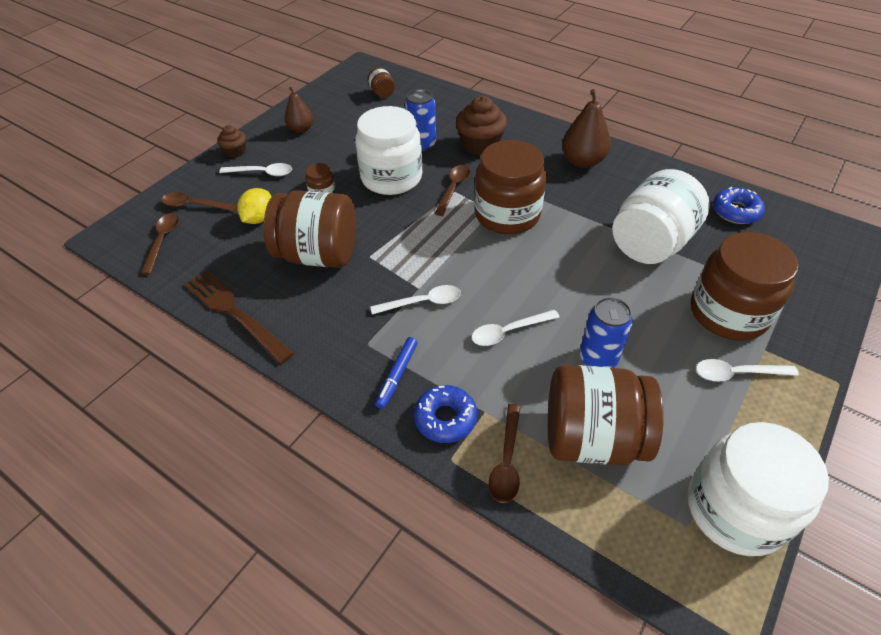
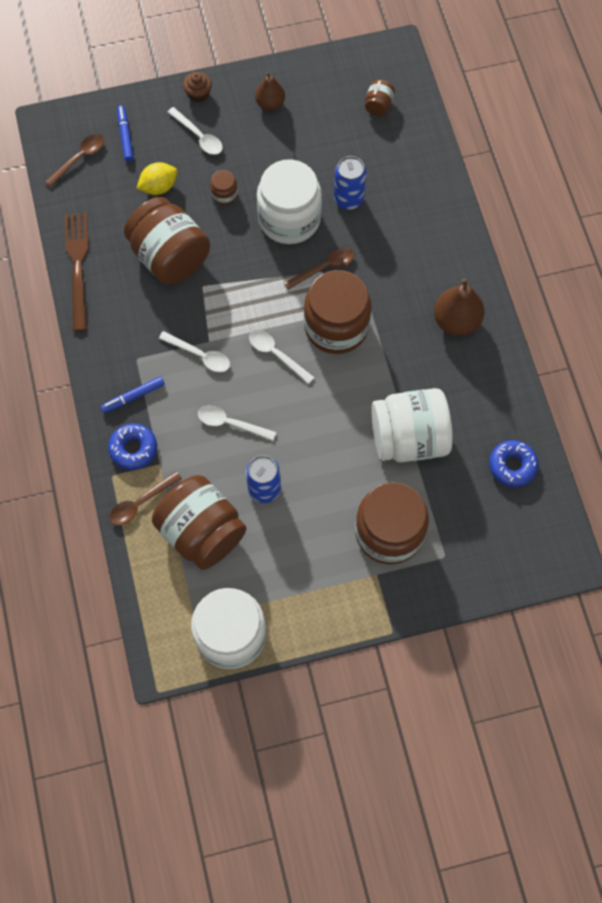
camera: 40 degrees right, 20 degrees up
brown spoon [161,192,237,211] -> blue marker [117,105,133,162]
brown cupcake [456,96,507,156] -> none
white spoon [696,359,799,382] -> white spoon moved to [249,330,315,384]

